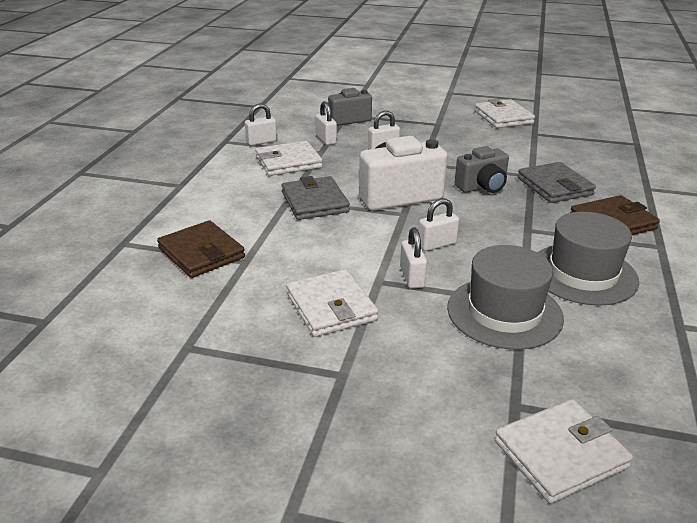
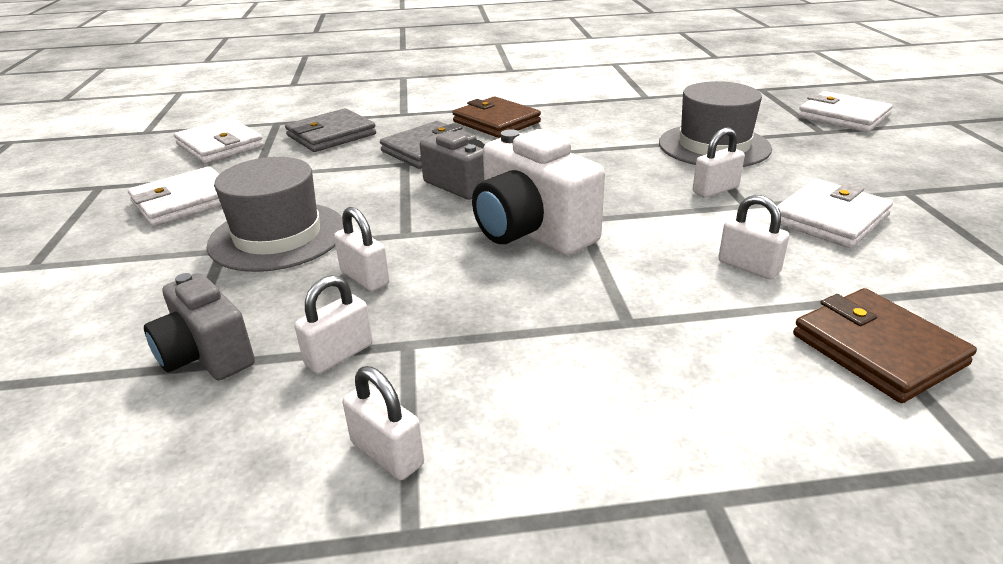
camera: 110 degrees left, 0 degrees up
brown wallet [157,220,245,278] -> brown wallet turned 60 degrees counterclockwise [793,288,977,403]
white wallet [256,141,323,176] -> white wallet moved to [174,118,264,164]
grey wallet [281,176,350,220] -> grey wallet moved to [285,108,376,152]
white padlock [418,198,459,251] -> white padlock moved to [718,195,789,280]
grey hat [537,212,639,305] -> grey hat moved to [207,157,344,272]

